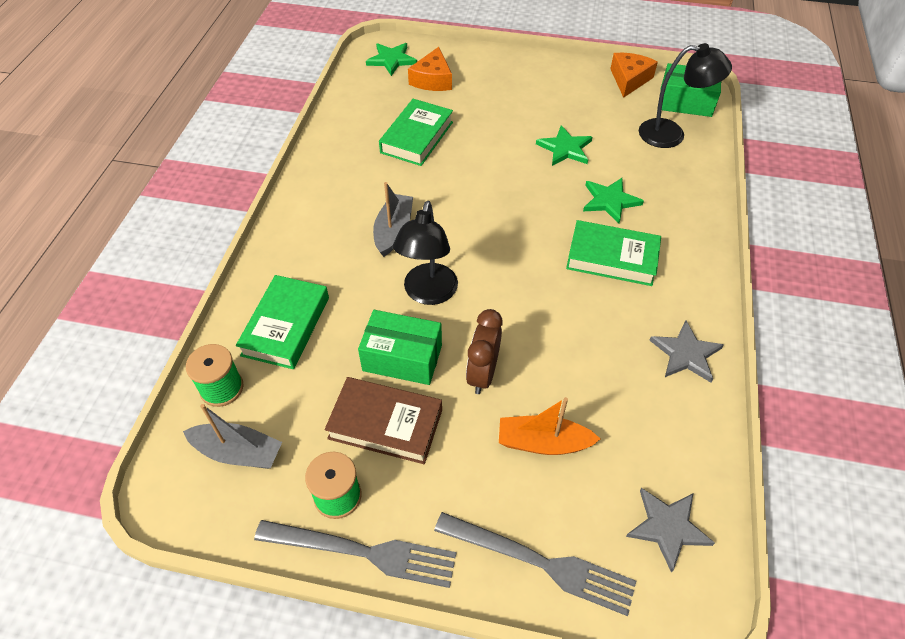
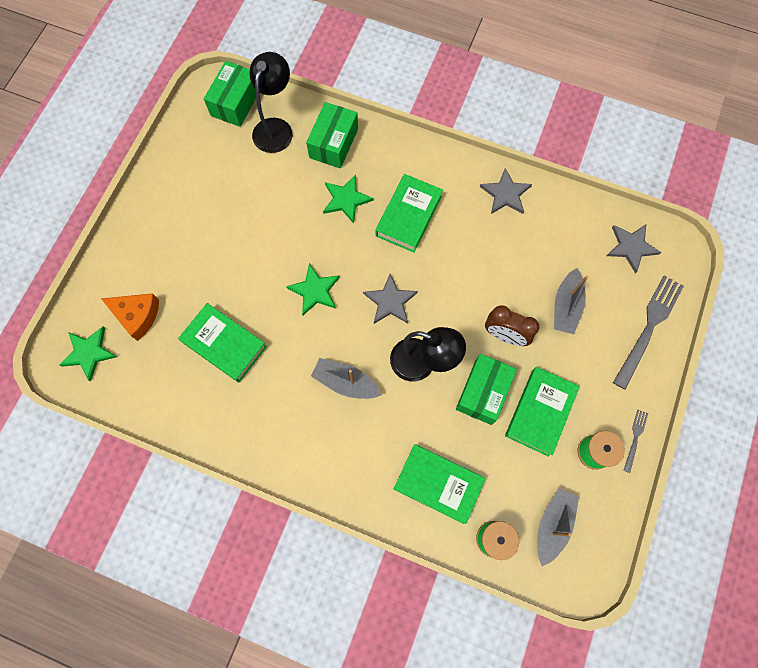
camera: 80 degrees left, 20 degrees up
grey fork [254,520,456,588] -> grey fork [623,410,648,473], size x0.47
brown book [325,377,442,464] -> green book [505,367,580,457]
orange boat [499,397,600,455] -> grey boat [554,268,589,334]
green star [536,125,592,166] -> green star moved to [286,263,340,315]
orange cheese [610,53,658,98] -> none
none -> green box [306,102,358,168]
none -> grey star [363,274,418,324]

